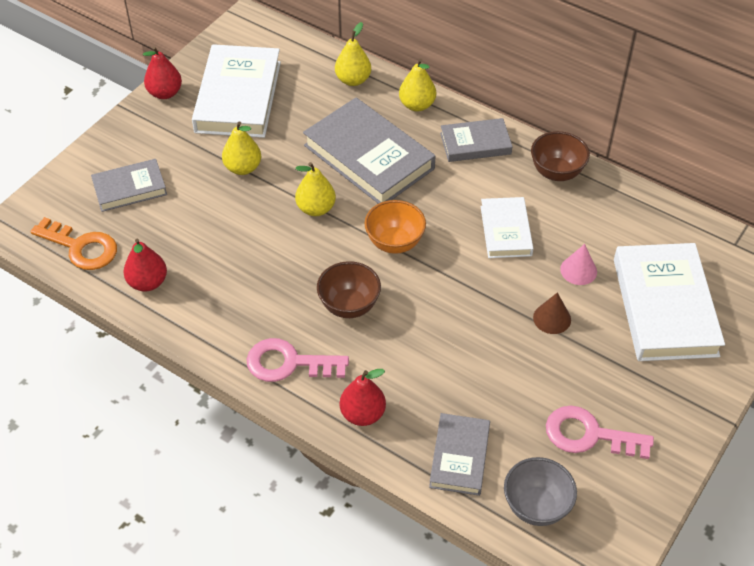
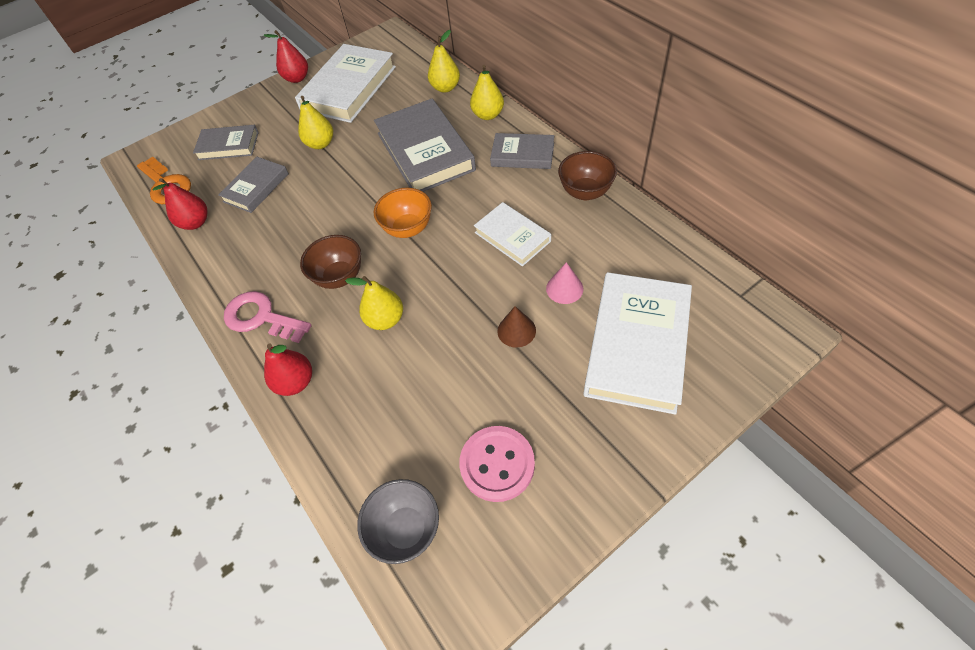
camera: 25 degrees right, 5 degrees up
yellow pear [295,162,336,216] -> yellow pear moved to [345,276,403,330]
grey book [429,413,490,496] -> grey book moved to [218,157,289,213]
white book [480,197,533,258] -> white book turned 60 degrees counterclockwise [474,202,551,266]
pink key [546,406,654,459] -> pink button [459,426,535,502]

